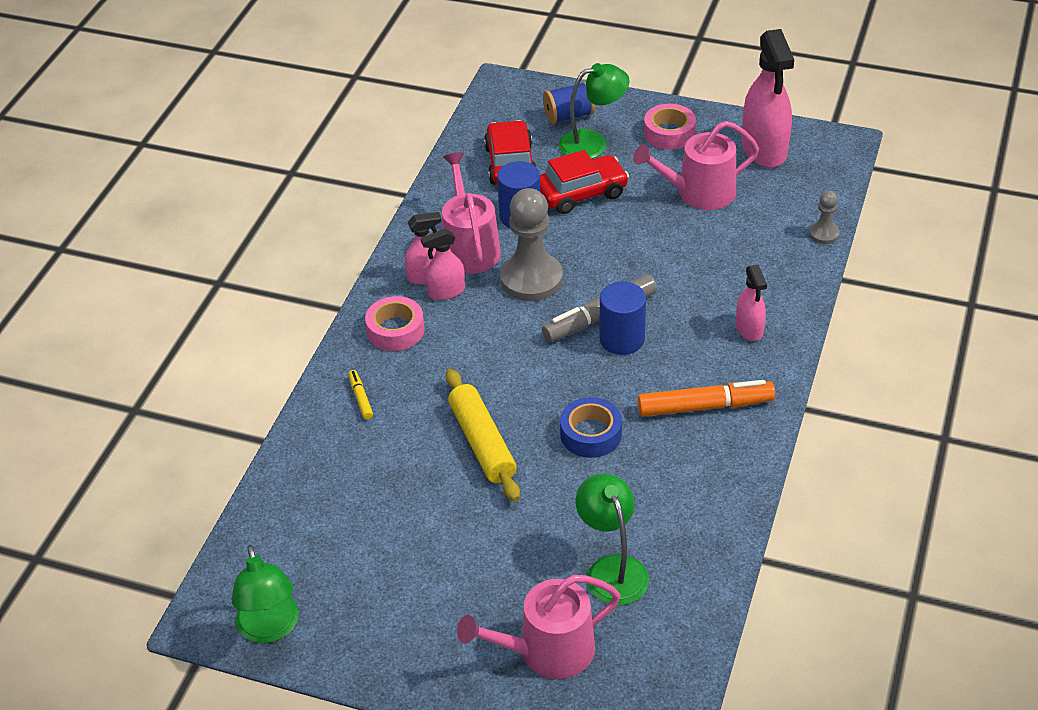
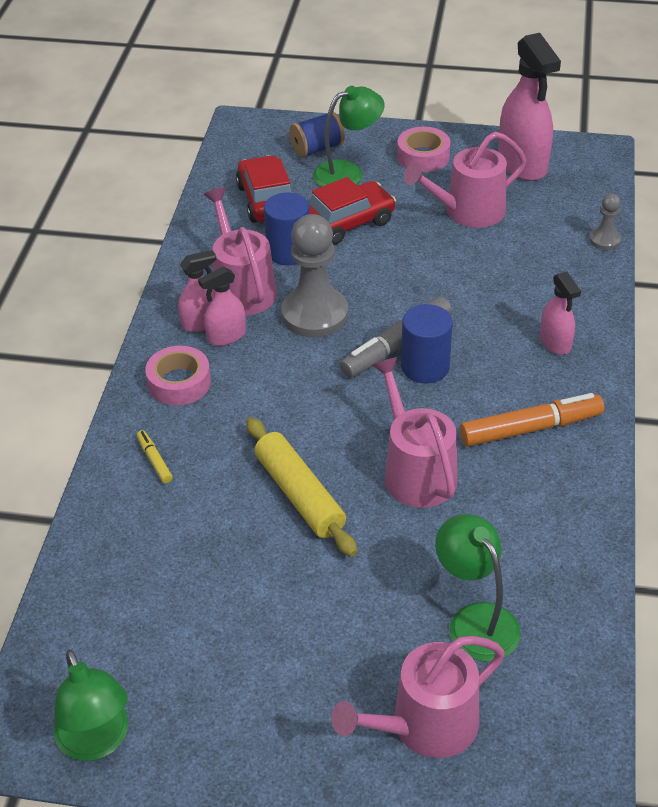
camera: 10 degrees left, 0 degrees up
blue tape [560,397,622,458] -> pink watering can [372,357,458,508]

